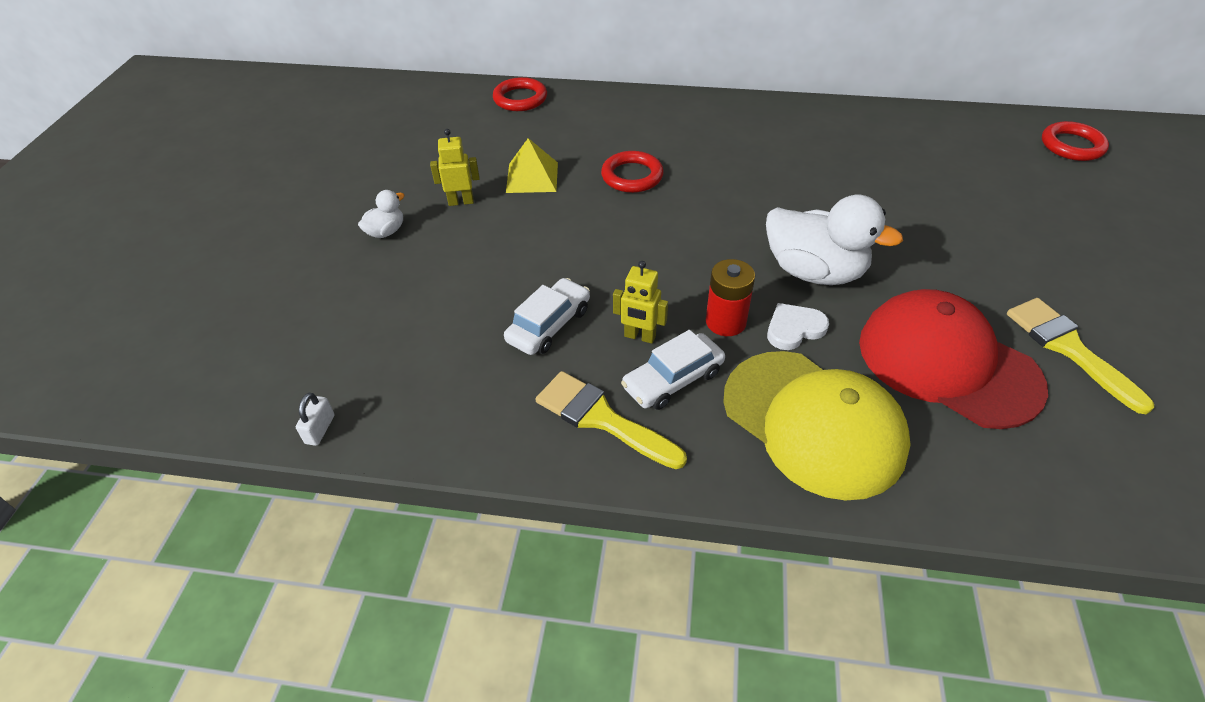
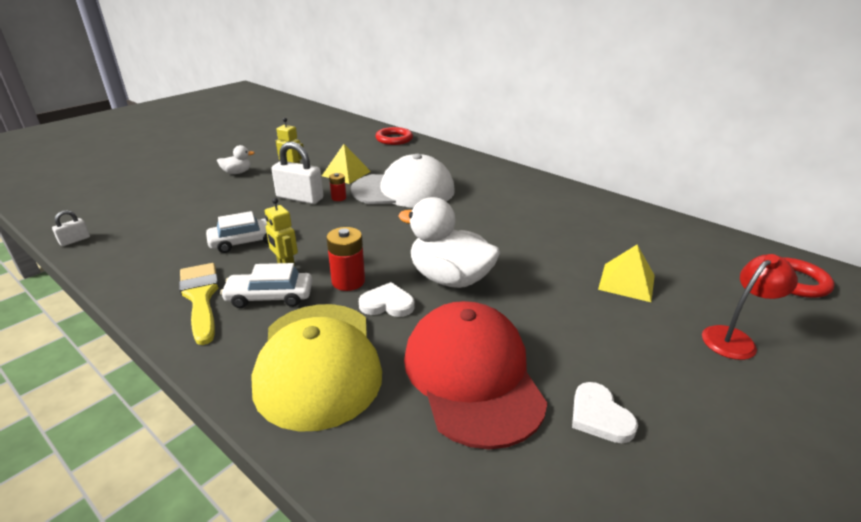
camera: 30 degrees right, 15 degrees down
red ring [601,151,664,193] -> white cap [351,154,455,208]
white duck [766,195,903,285] -> white duck turned 150 degrees clockwise [398,197,500,288]
yellow brush [1007,298,1154,414] -> white heart [572,382,638,443]
none -> white padlock [272,142,323,204]
none -> red battery [329,173,346,201]
none -> yellow pyramid [598,245,655,302]
none -> red lamp [702,254,798,360]

